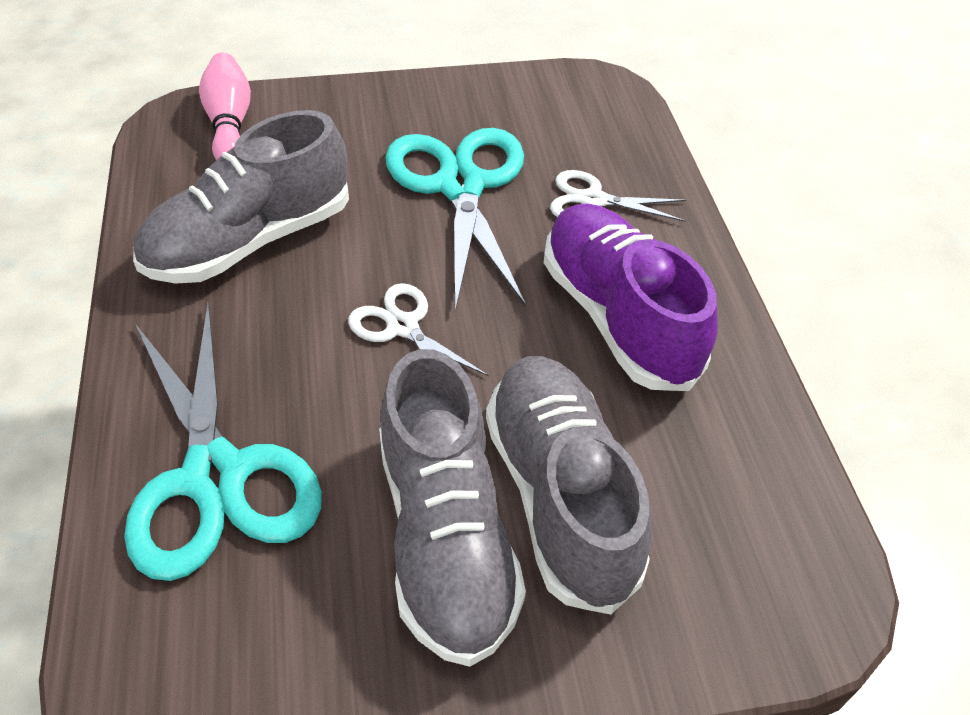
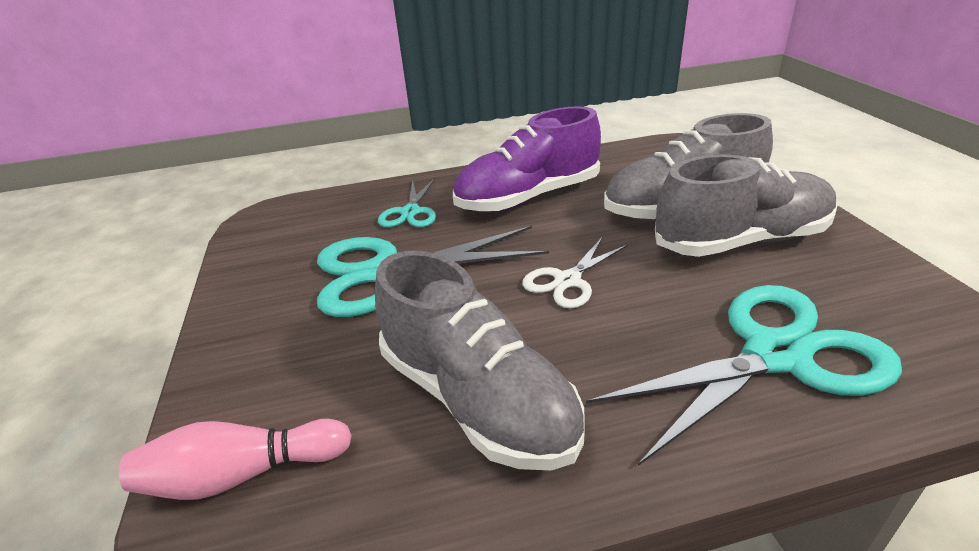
camera: 90 degrees left, 15 degrees down
white scissors [550,170,686,222] -> turquoise scissors [378,178,436,227]

